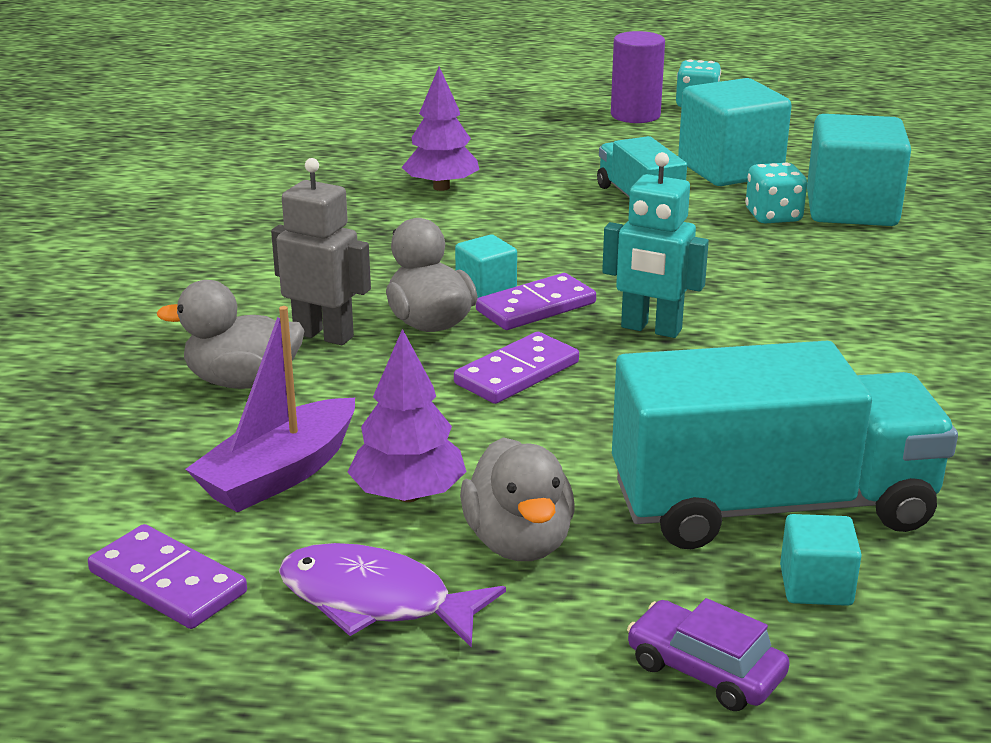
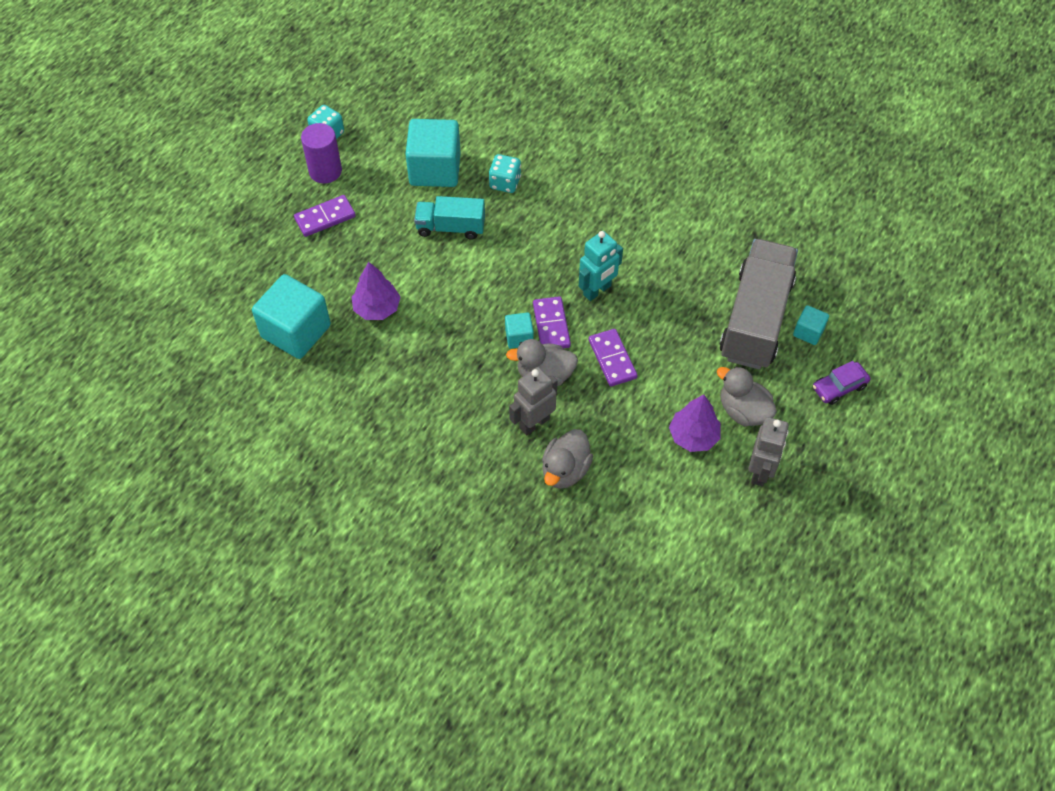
camera: 65 degrees left, 30 degrees up
purple domino [88,524,247,629] -> purple domino moved to [294,195,356,237]
purple boat [185,306,355,512] -> none
purple fish [279,543,506,648] -> grey robot [748,417,789,486]
grey duck [460,437,574,561] -> grey duck turned 150 degrees counterclockwise [717,366,777,426]
turquoise truck [612,341,958,549] -> grey truck [719,239,798,369]
turquoise cube [807,114,911,226] -> turquoise cube moved to [252,274,331,359]

